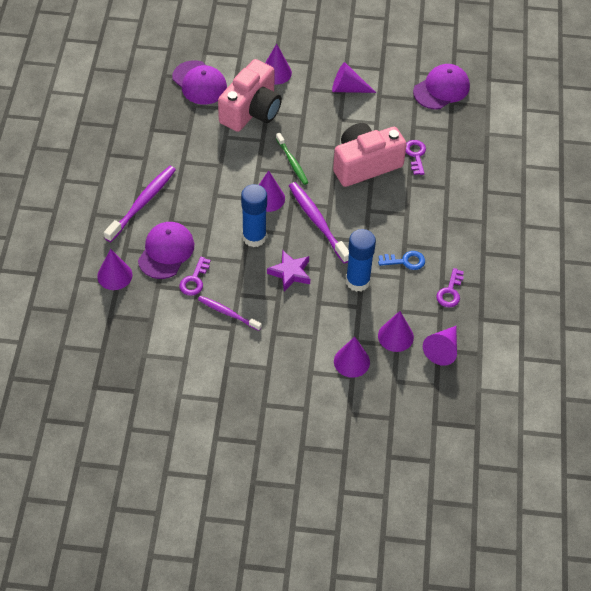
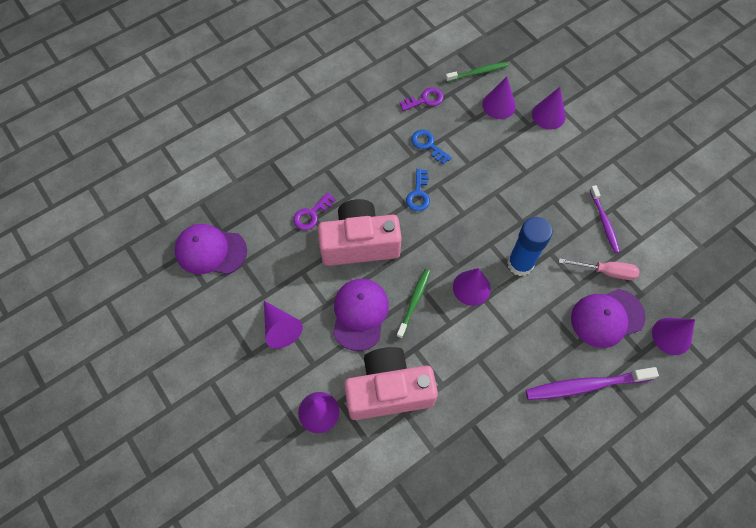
camera: 130 degrees left, 10 degrees up
purple cap [172,60,227,105] -> purple cap moved to [333,279,389,351]
purple key [179,257,211,296] -> pink screwdriver [559,258,640,280]
purple star [267,251,310,291] -> none
purple toothbrush [289,182,349,264] -> none
pink camera [333,123,407,187] -> pink camera turned 150 degrees clockwise [318,199,402,266]
blue glue stick [346,229,376,292] -> none
purple cone [423,326,457,366] -> green toothbrush [446,62,509,82]
none -> blue key [406,169,430,211]

